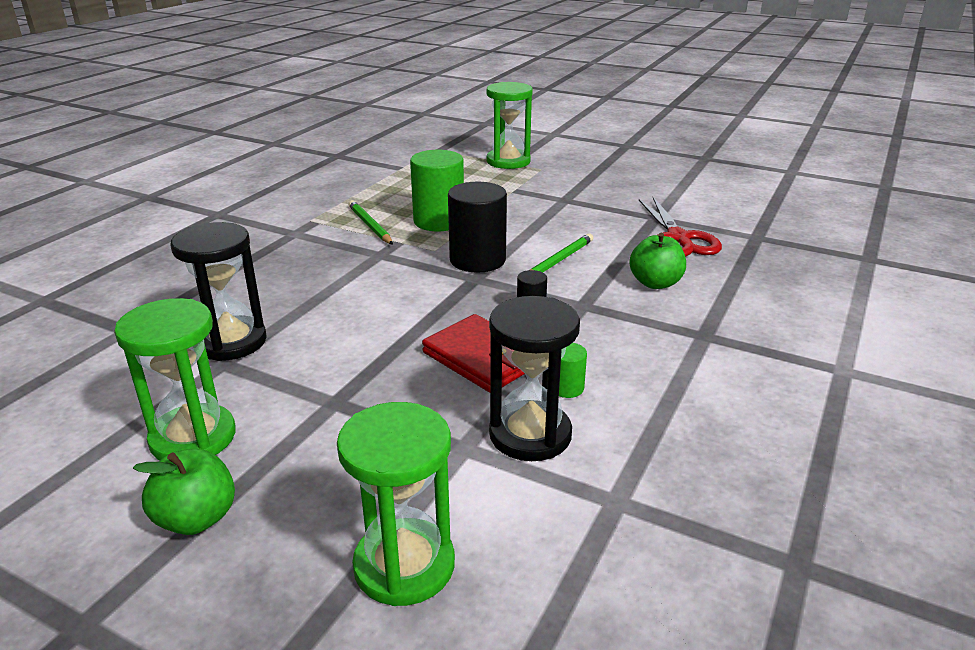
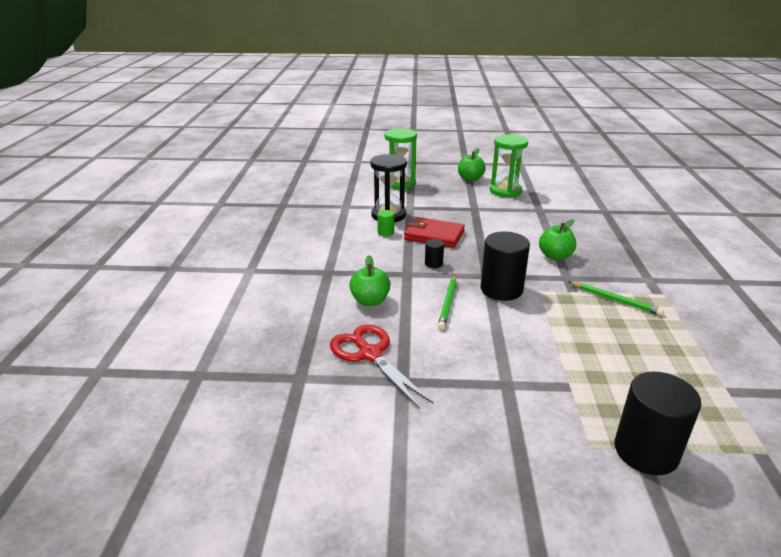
camera: 155 degrees right, 0 degrees up
black hourglass [170,222,267,361] -> none
green cylinder [410,150,464,231] -> none
green hourglass [487,82,533,169] -> black cylinder [615,372,701,476]
none -> green apple [539,219,576,260]

